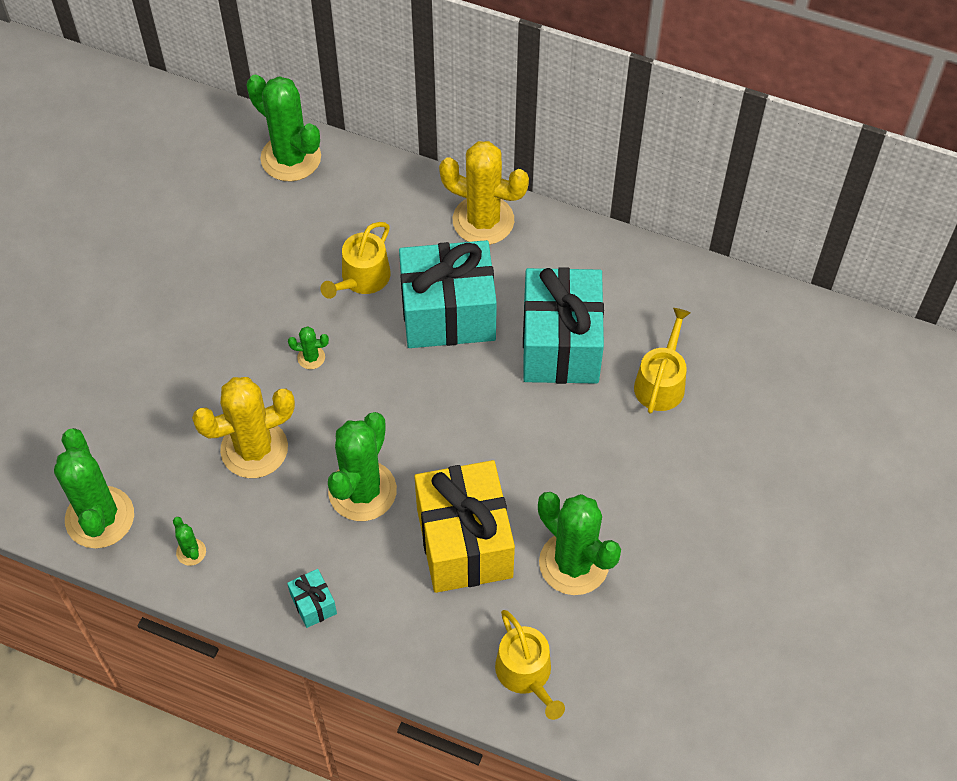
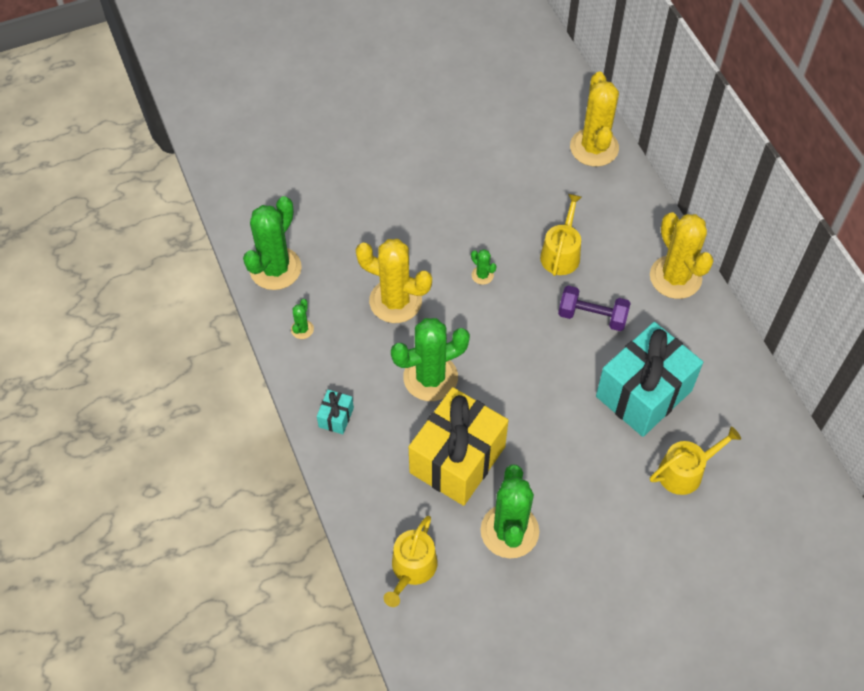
camera: 45 degrees right, 0 degrees up
green cactus [247,74,321,181] -> yellow cactus [570,72,619,167]
yellow watering can [321,222,391,299] -> yellow watering can turned 120 degrees clockwise [540,194,582,276]
turquoise gift [399,240,497,348] -> purple dumbbell [558,286,631,331]

